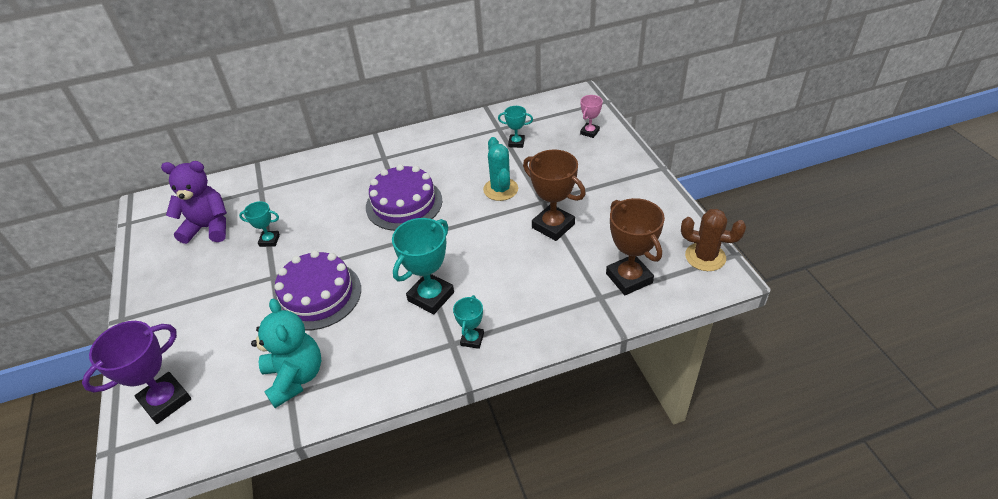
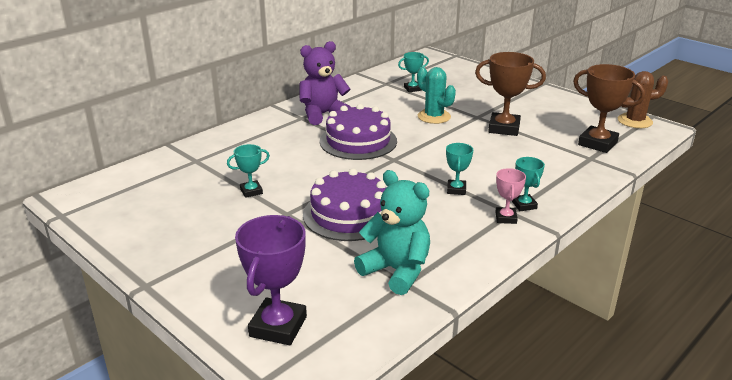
camera: 30 degrees left, 15 degrees down
purple teddy bear [161,161,227,244] -> purple teddy bear moved to [299,41,351,125]
turquoise trophy [392,218,454,314] -> turquoise trophy [446,143,473,195], size x0.54
pink trophy [580,95,603,138] -> pink trophy moved to [495,168,526,224]

